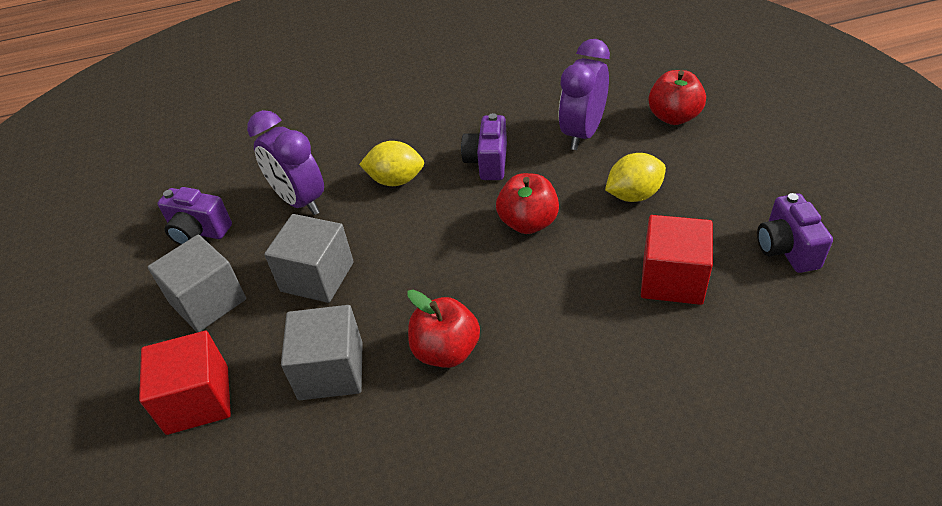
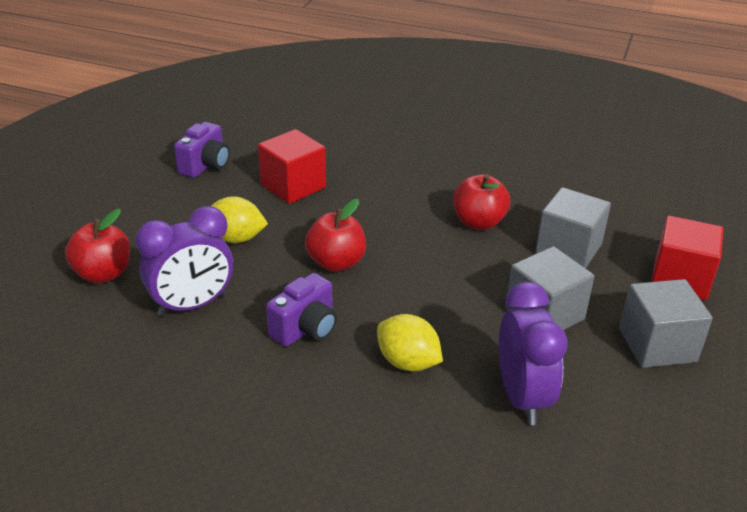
camera: 150 degrees left, 10 degrees down
purple camera [158,187,232,245] -> none

